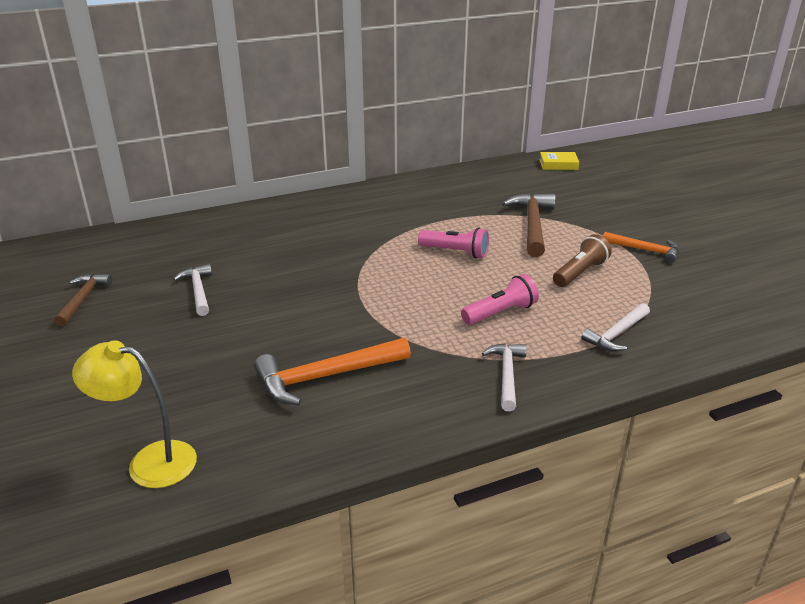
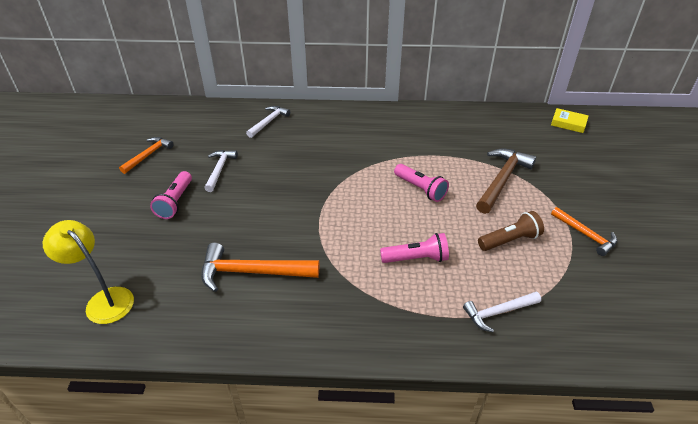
camera: 25 degrees right, 10 degrees up
brown hammer [54,274,112,326] -> orange hammer [119,137,173,174]
white hammer [482,344,527,411] -> white hammer moved to [246,106,290,138]
none -> pink flashlight [150,171,192,219]

